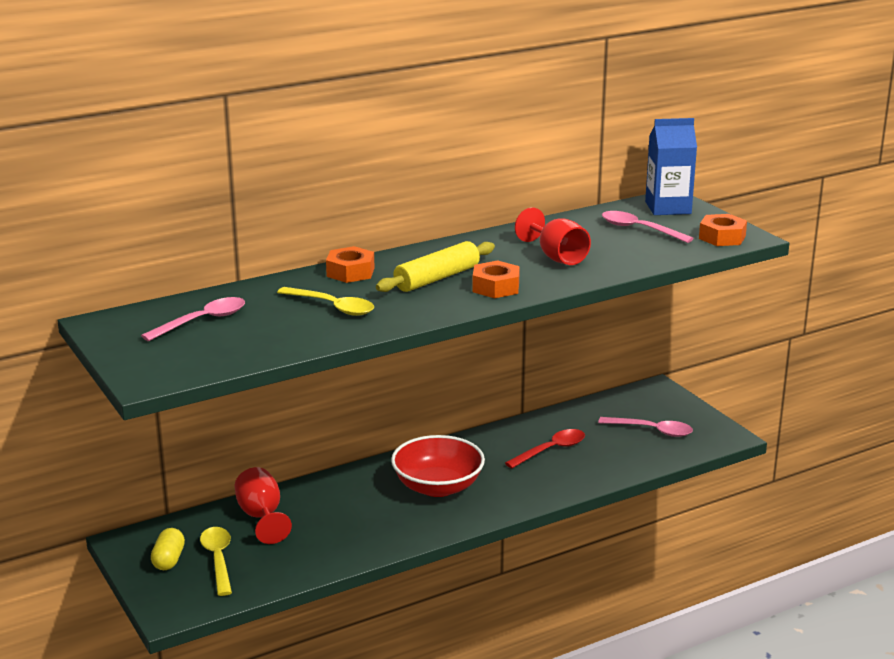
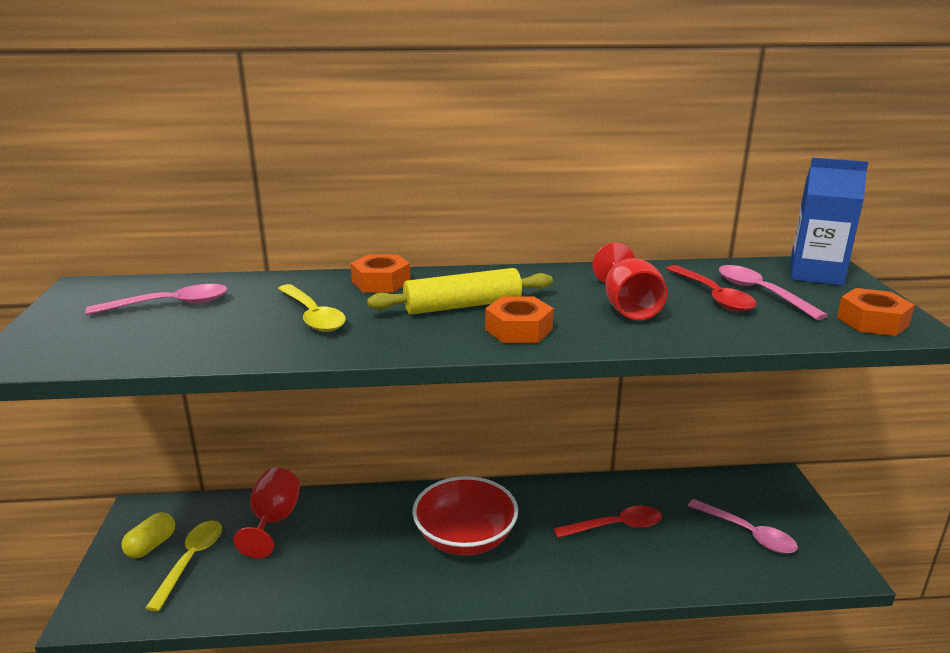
camera: 25 degrees right, 0 degrees up
none -> red spoon [666,265,757,312]

